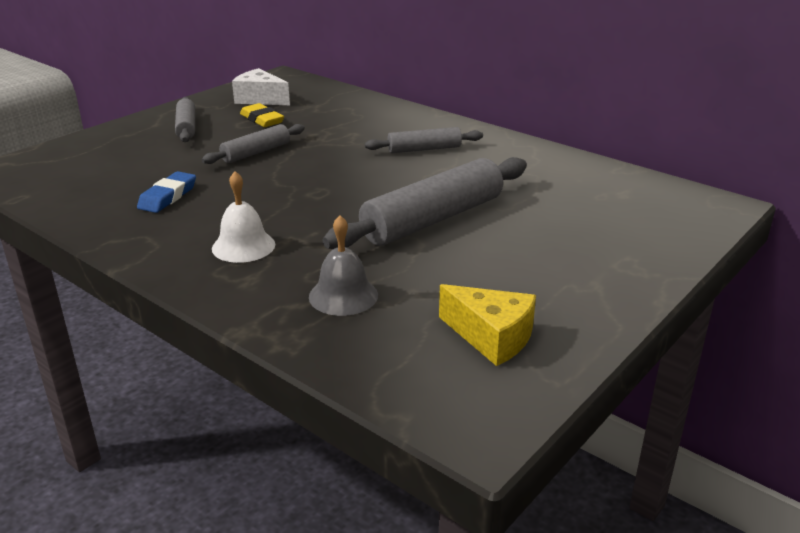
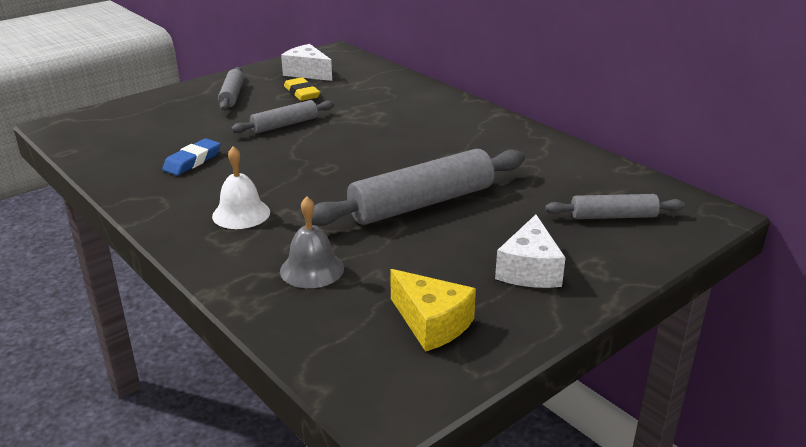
camera: 10 degrees right, 0 degrees up
grey rolling pin [365,127,483,153] -> grey rolling pin moved to [545,194,685,219]
none -> white cheese [495,214,566,288]

